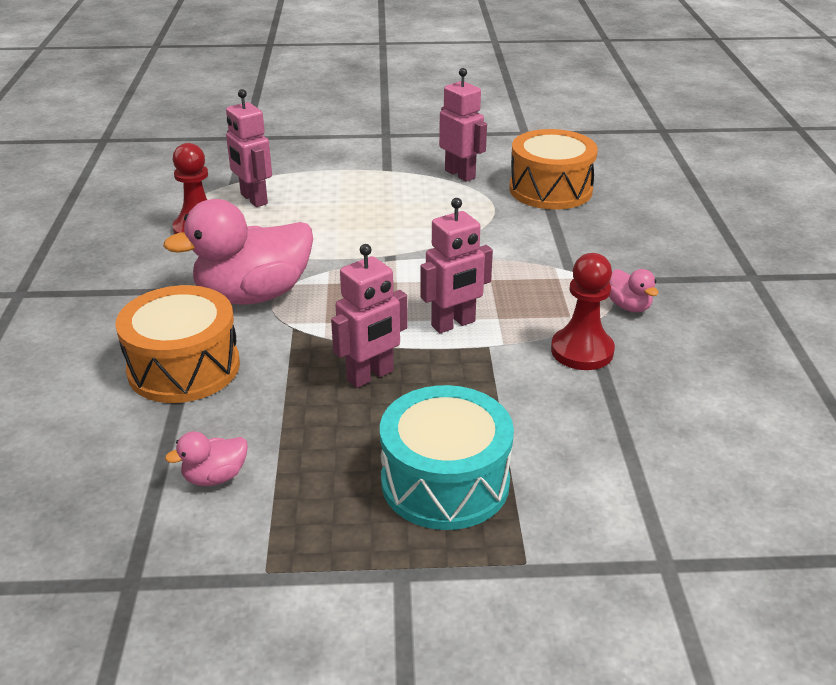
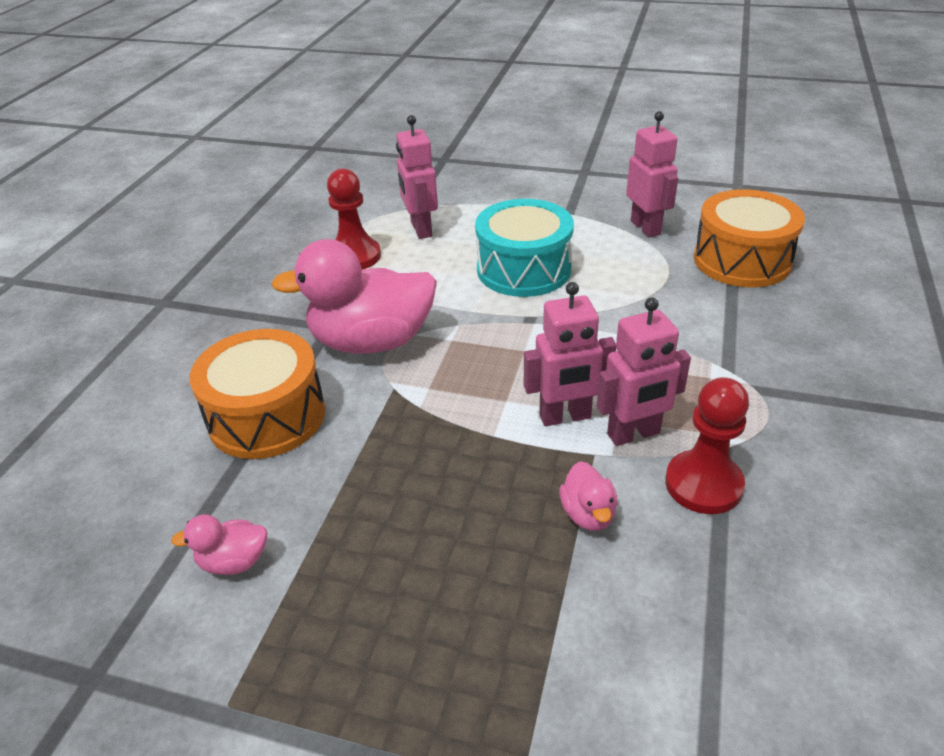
camera: 20 degrees right, 5 degrees up
pink robot [331,244,408,388] -> pink robot moved to [597,297,691,446]
turquoise drum [380,385,514,530] -> turquoise drum moved to [475,199,574,297]
pink duck [609,269,659,312] -> pink duck moved to [560,461,618,531]

